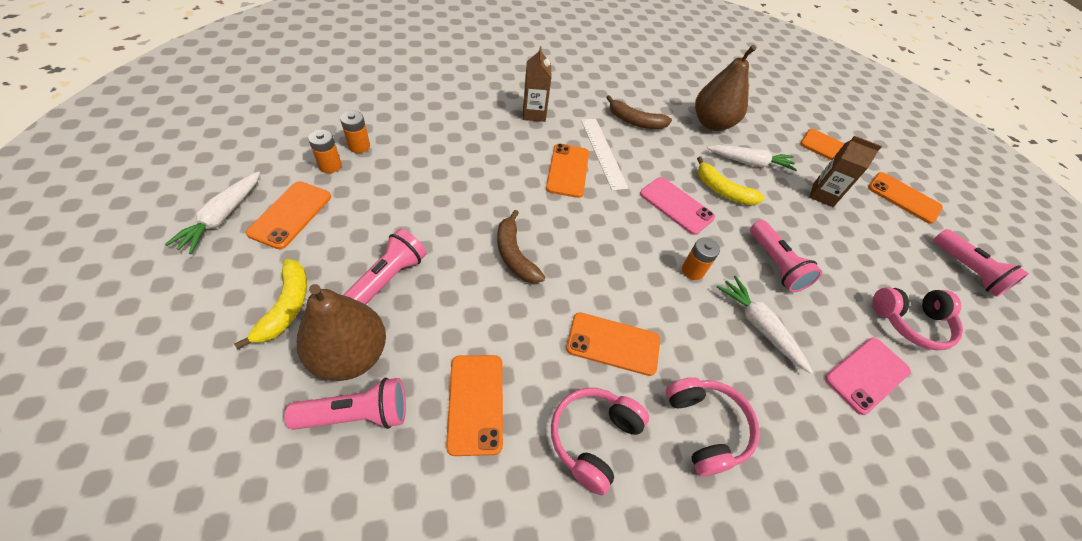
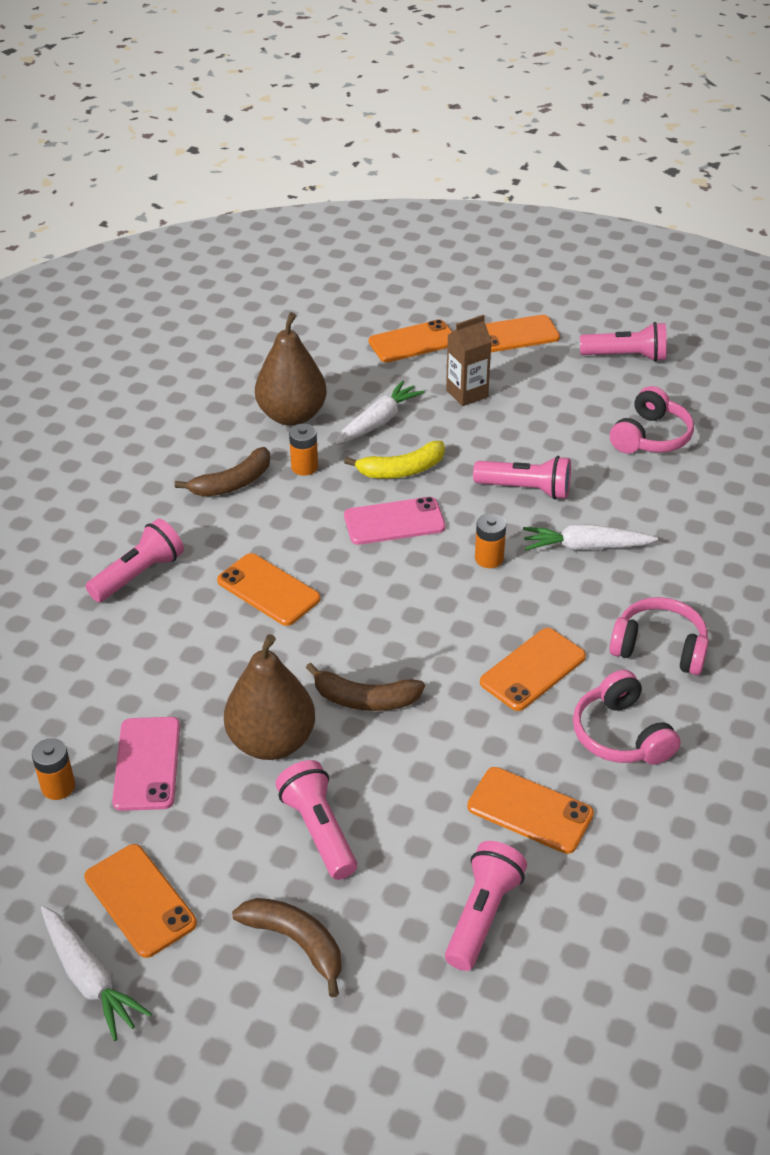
camera: 50 degrees left, 10 degrees down
yellow banana [234,259,307,349] -> brown banana [232,898,341,997]
brown pear [297,284,386,381] -> brown pear moved to [224,634,315,760]
orange battery [308,130,342,173] -> orange battery moved to [289,424,318,476]
brown carton [523,46,552,122] -> pink flashlight [86,519,184,602]
white ruler [581,119,628,191] -> none
pink phone [825,337,911,415] -> pink phone moved to [112,717,180,811]

